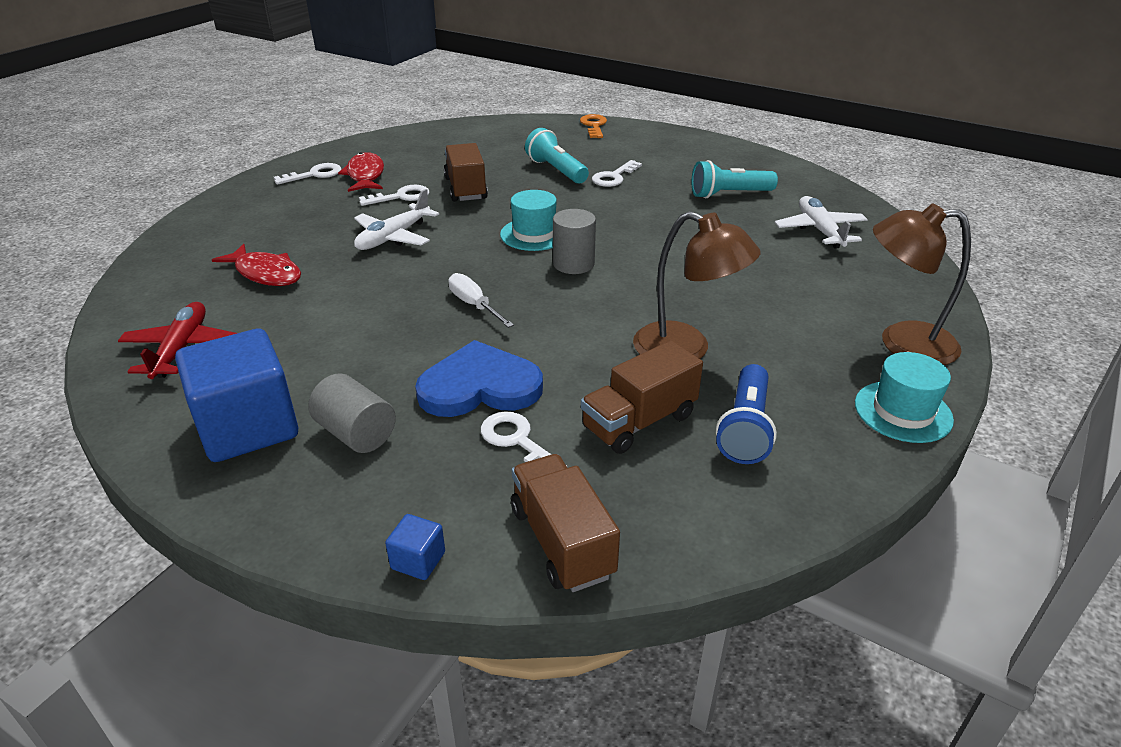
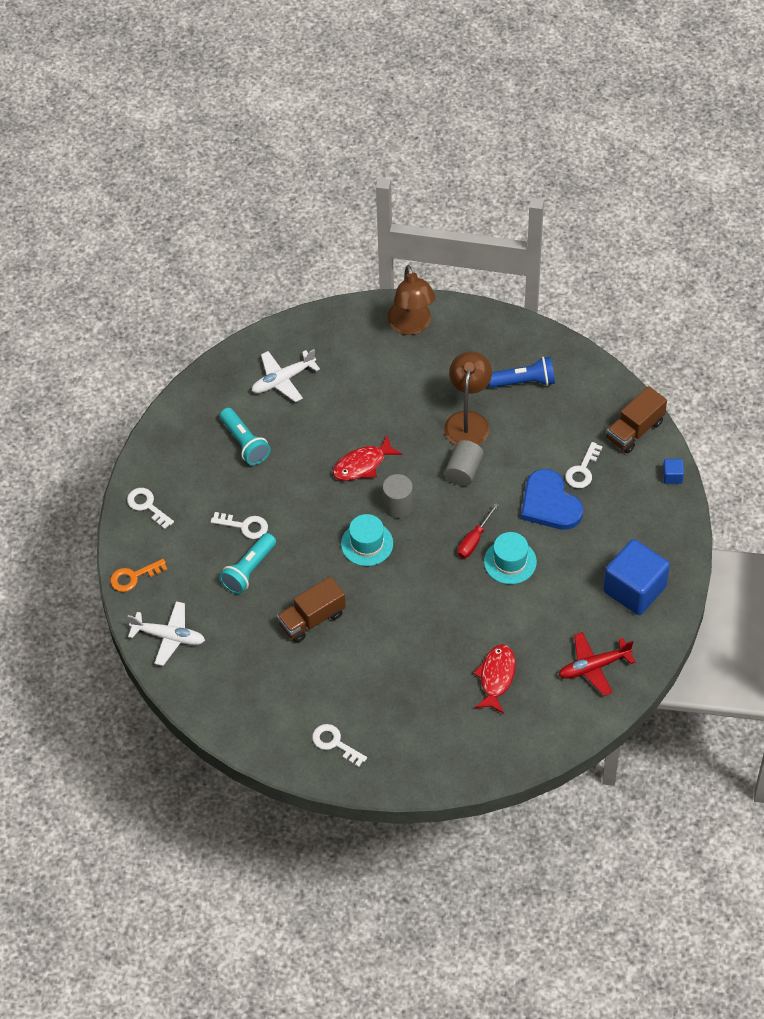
camera: 110 degrees left, 20 degrees up
grey cylinder [308,373,396,453] -> grey cylinder moved to [444,440,484,486]
red fish [338,152,384,192] -> red fish moved to [333,435,402,481]
white plane [354,189,439,250] -> white plane moved to [128,601,205,666]
white key [359,185,430,206] -> white key moved to [127,488,174,529]
white screwdriver [448,273,514,328] -> red screwdriver [458,503,499,558]
brown truck [581,340,703,454] -> none
turquoise hat [855,352,954,443] -> turquoise hat moved to [484,532,537,584]

